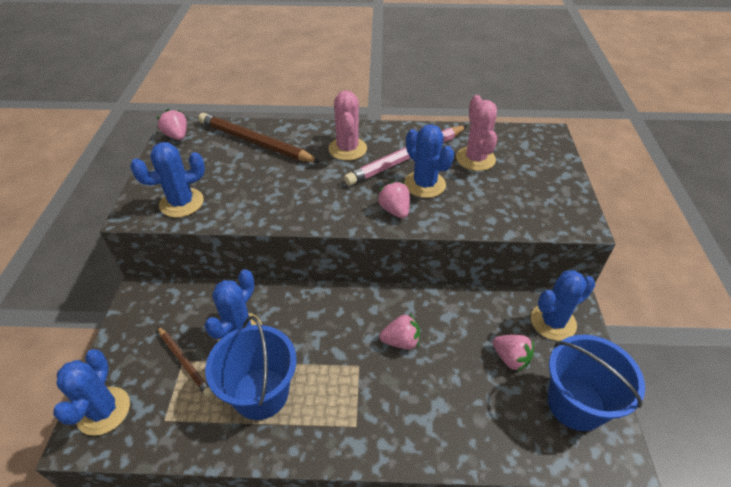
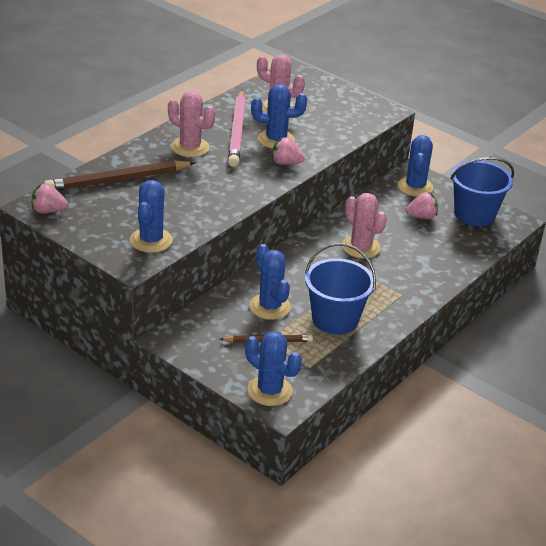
camera: 55 degrees left, 10 degrees down
pink strawberry [380,314,420,349] -> pink cactus [342,193,387,259]

